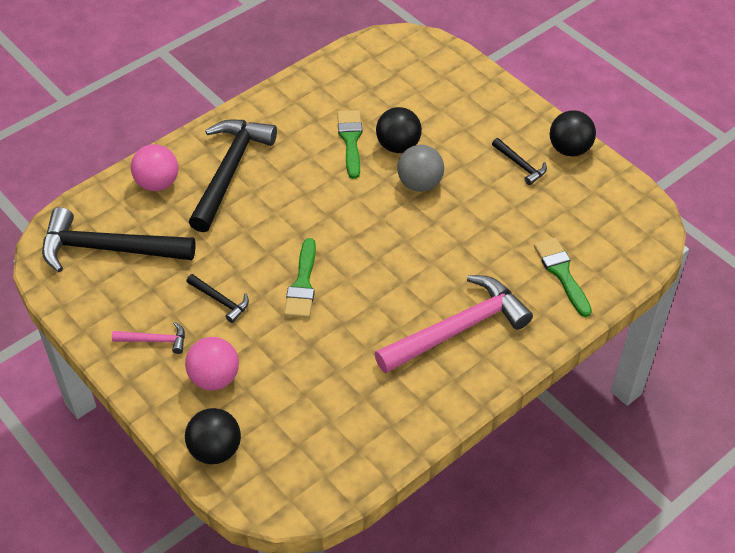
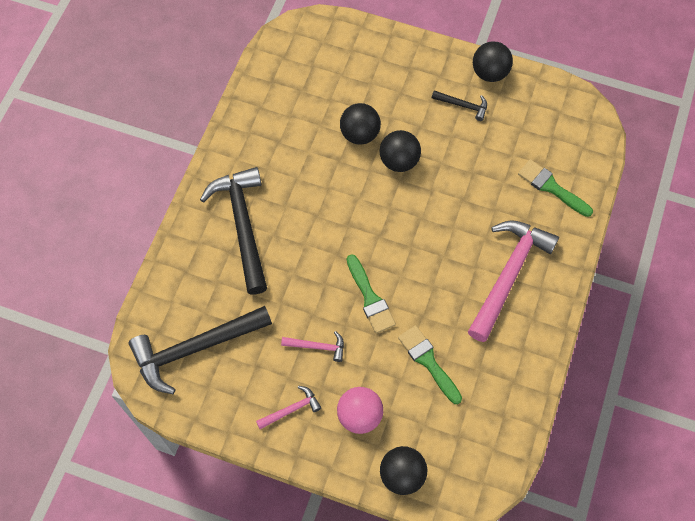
camera: 30 degrees left, 15 degrees up
pink ball [131,144,178,191] -> none
black hammer [187,274,249,323] -> pink hammer [281,331,344,362]
green brush [337,110,362,179] -> green brush moved to [398,325,462,404]
grey ball [397,145,444,192] -> black ball [380,130,421,172]

